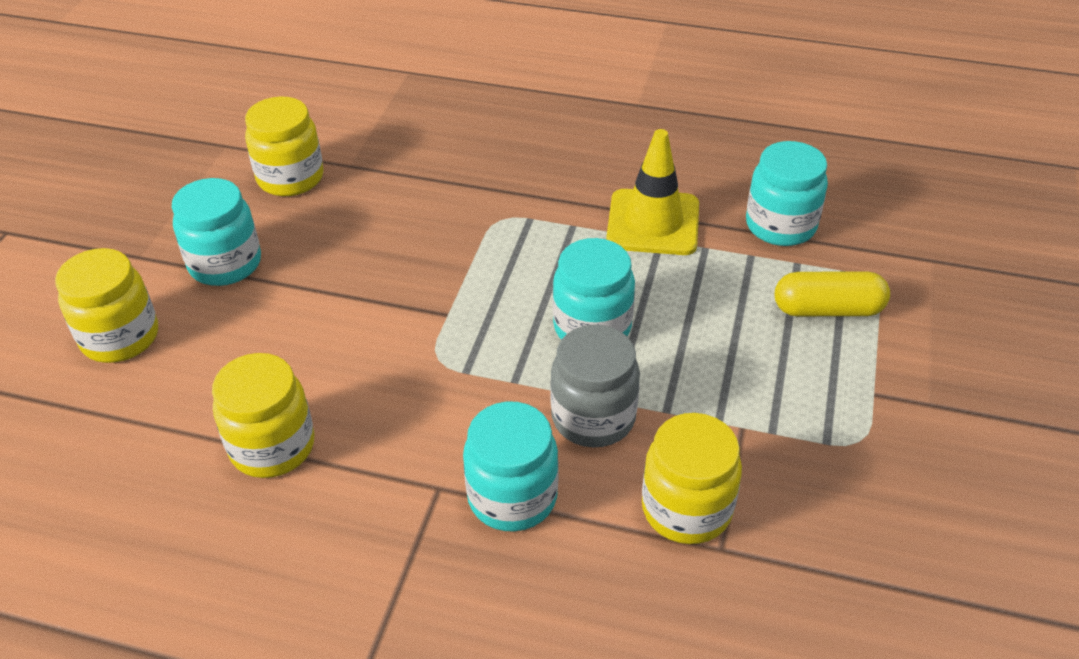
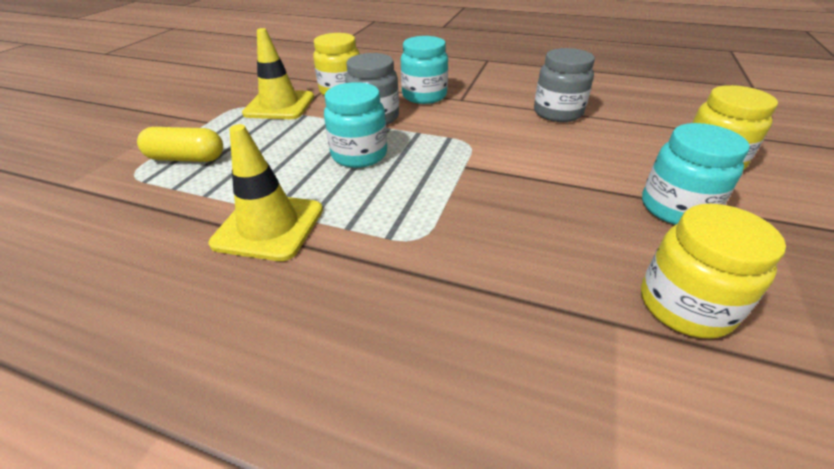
camera: 175 degrees left, 5 degrees down
yellow jar [212,353,315,478] -> grey jar [534,48,595,122]
turquoise jar [746,141,828,246] -> none
none -> yellow traffic cone [242,28,314,119]

